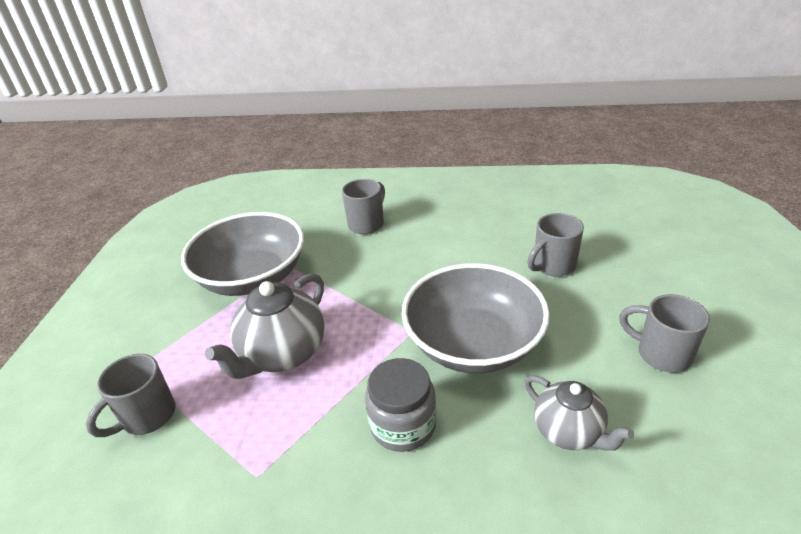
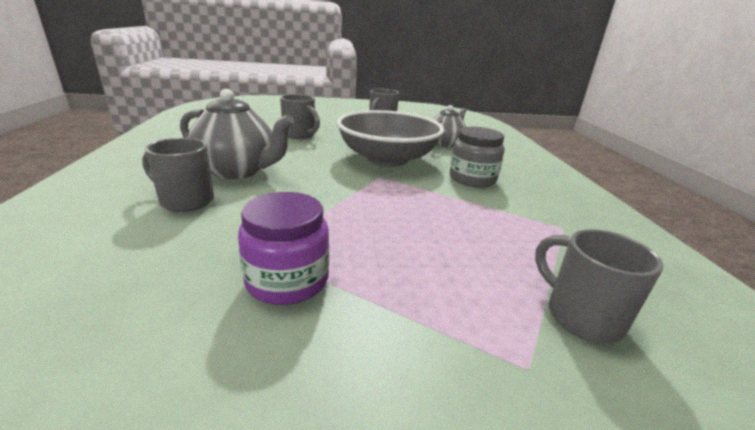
camera: 105 degrees left, 10 degrees down
grey mug [86,354,175,437] -> grey mug turned 150 degrees counterclockwise [535,229,664,343]
grey bowl [181,212,304,296] -> purple jar [238,192,329,305]
grey teapot [205,273,324,379] -> grey teapot moved to [180,89,294,179]

